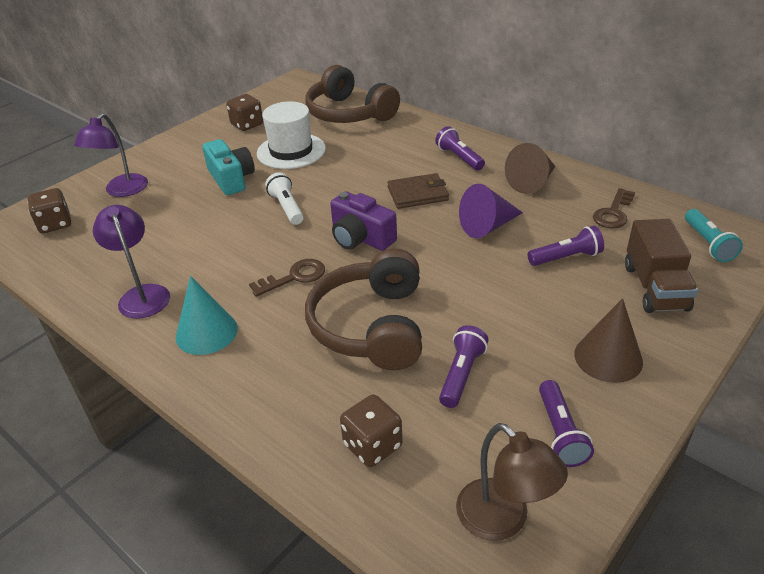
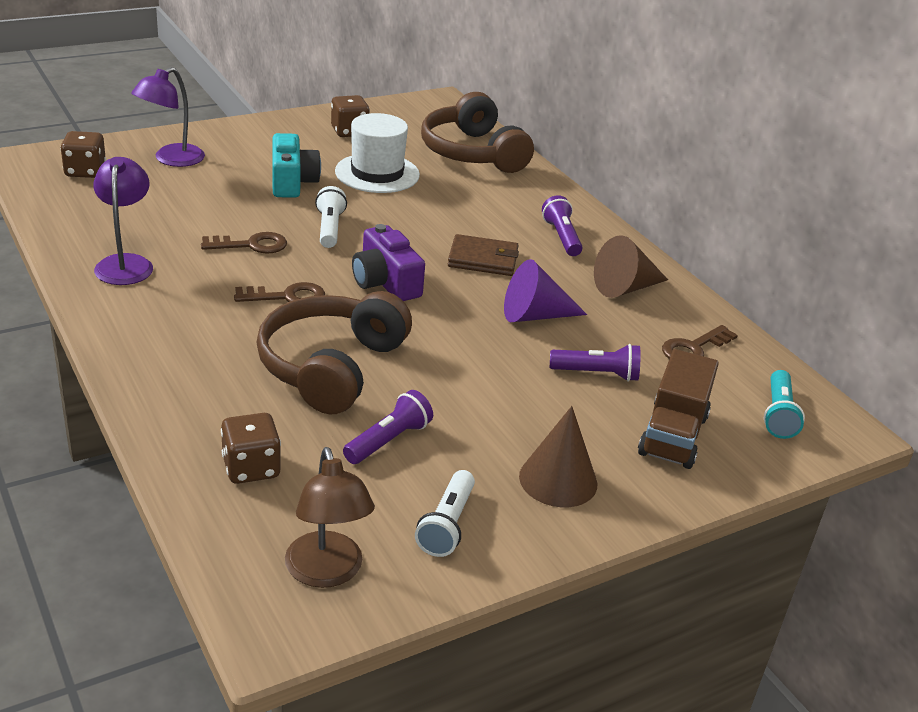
camera: 15 degrees right, 5 degrees down
turquoise cone [176,276,238,355] -> none
purple flashlight [539,380,594,467] -> white flashlight [415,470,475,557]
none -> brown key [201,232,287,254]

